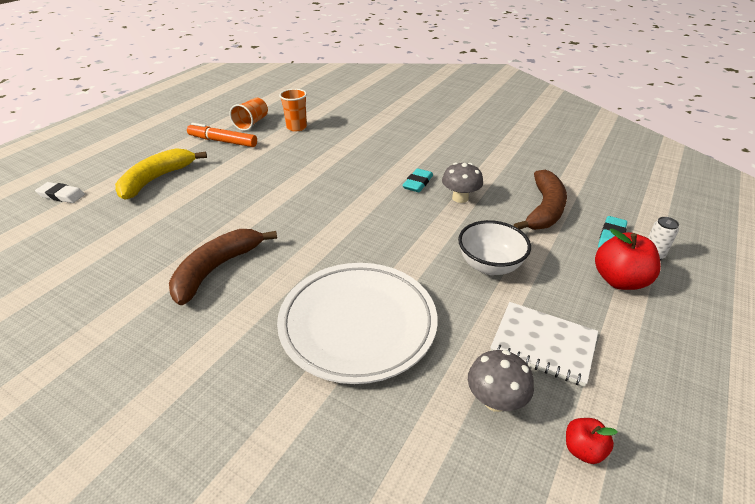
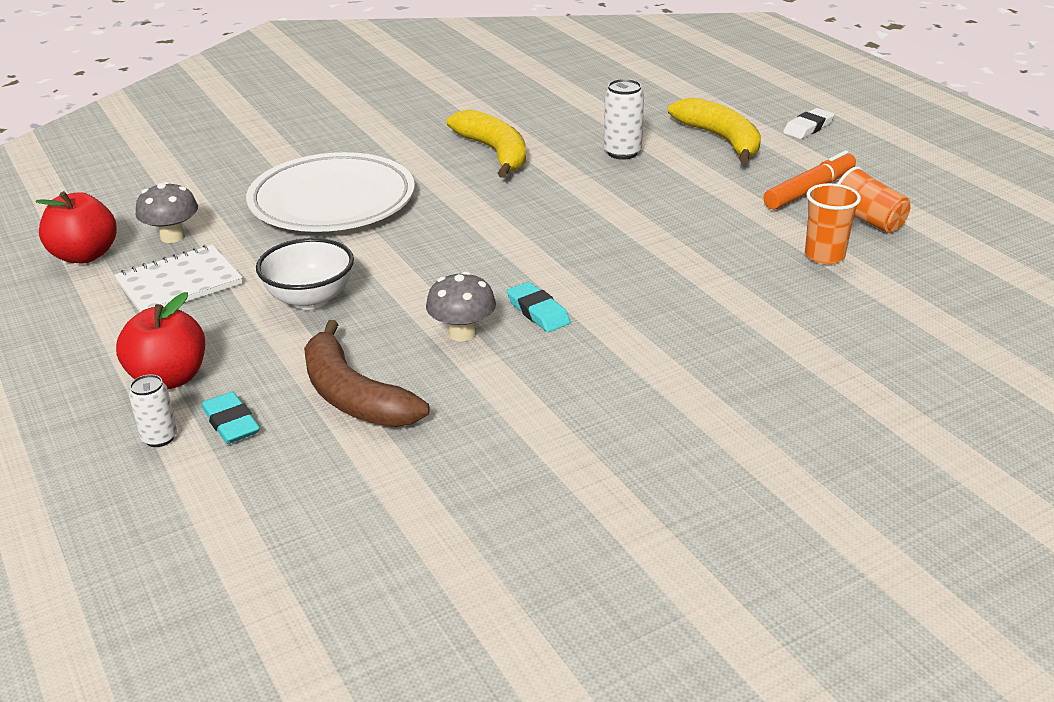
camera: 120 degrees right, 5 degrees down
white eraser [35,182,85,203] -> white eraser moved to [783,108,834,139]
brown banana [169,229,277,306] -> yellow banana [447,110,526,178]
red apple [566,418,618,464] -> red apple [35,191,117,263], size x1.83
none -> white can [604,79,644,160]

